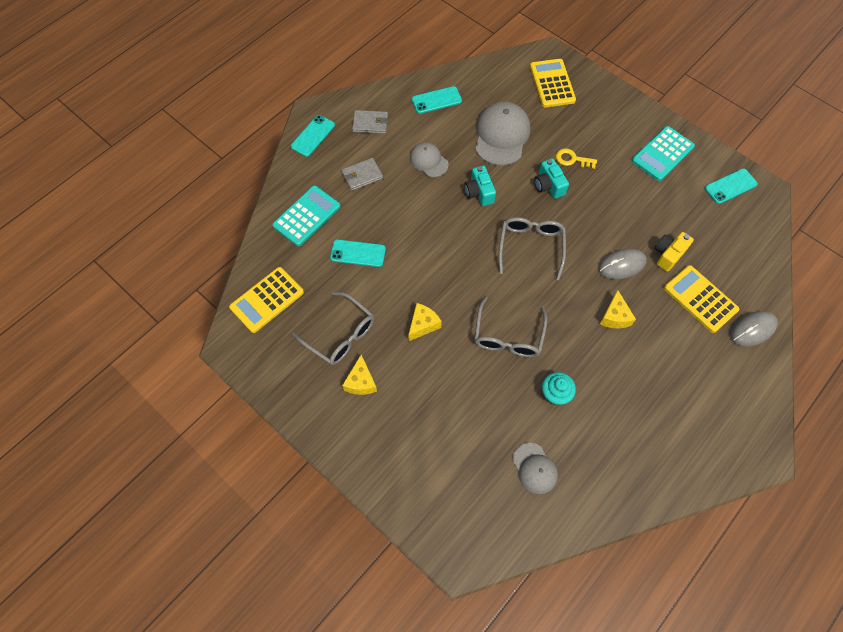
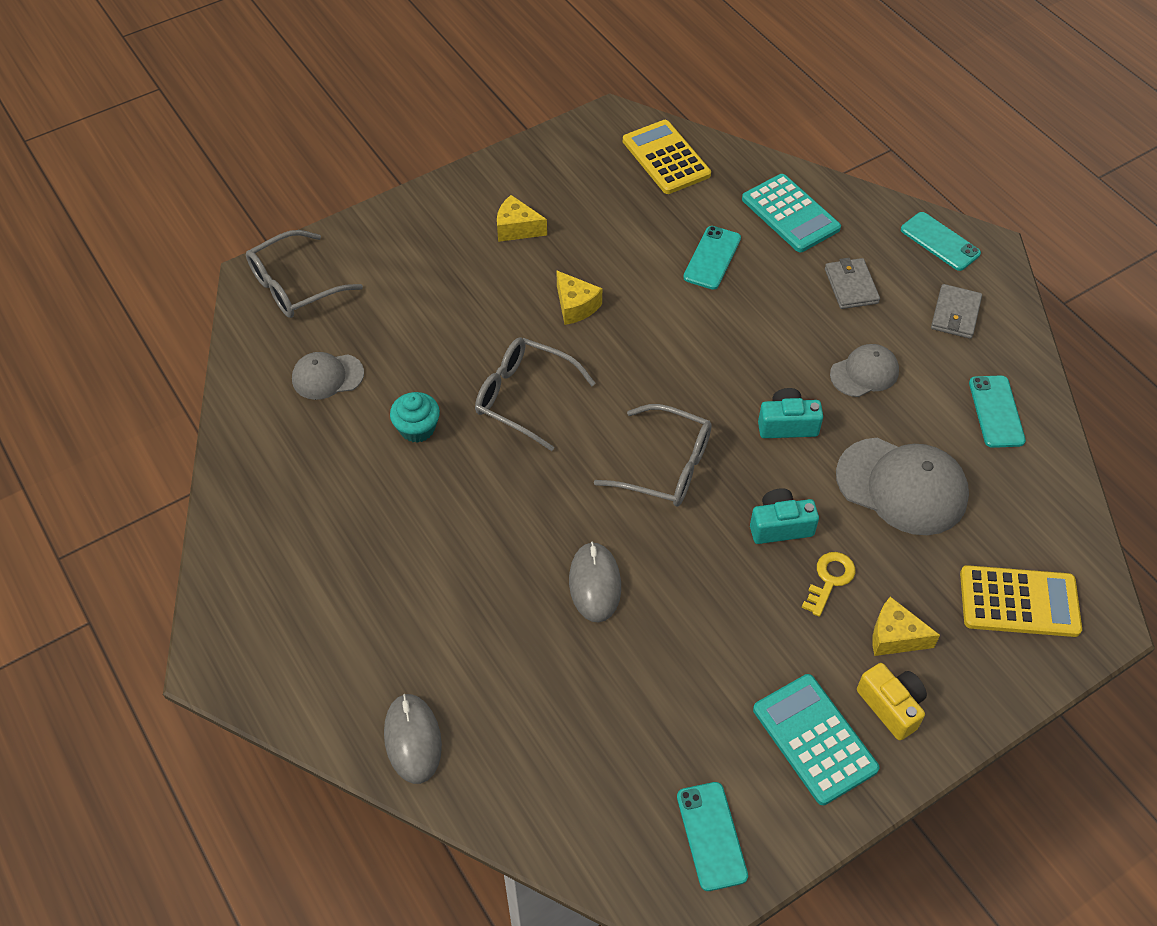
camera: 105 degrees right, 10 degrees down
grey glasses [292,292,374,365] -> grey glasses moved to [246,230,363,318]
yellow cheese [600,290,636,328] -> yellow cheese moved to [872,596,940,656]
yellow camera [654,232,694,272] -> yellow camera moved to [857,663,927,740]
yellow calculator [664,265,739,333] -> none

